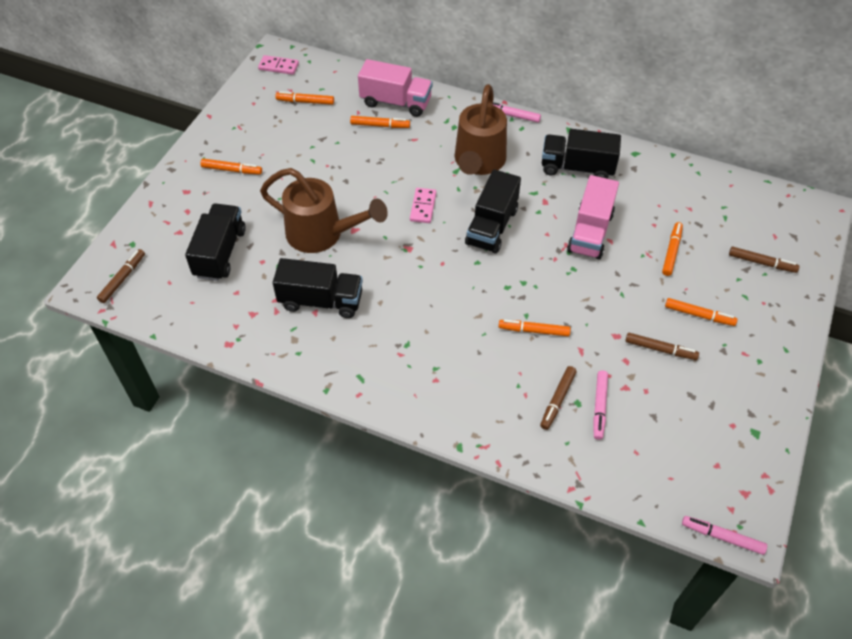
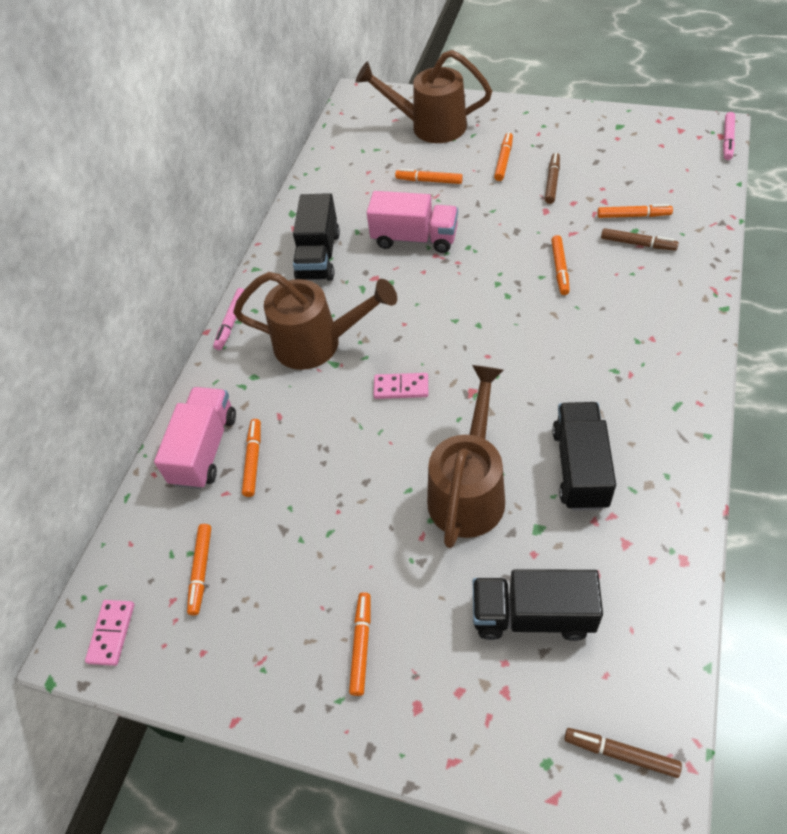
camera: 90 degrees left, 0 degrees up
black truck [465,170,521,254] -> none
pink marker [593,371,608,440] -> orange marker [597,204,673,218]
brown marker [729,247,799,273] -> brown watering can [356,50,492,143]

